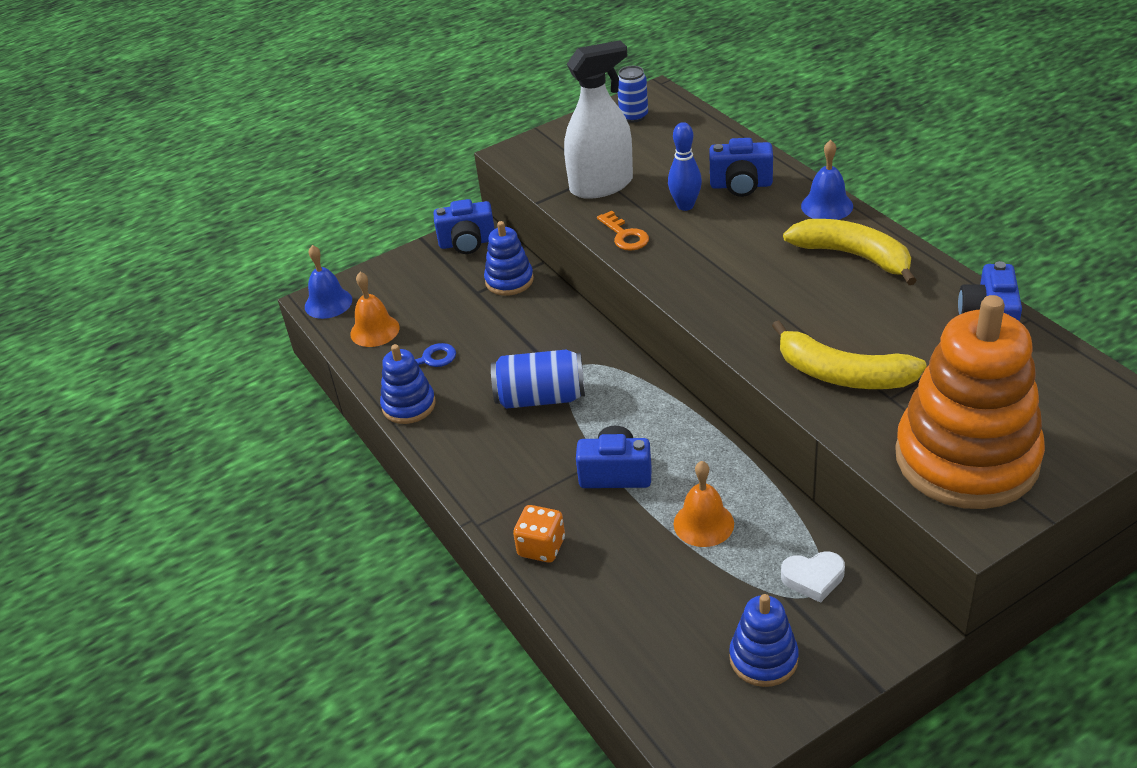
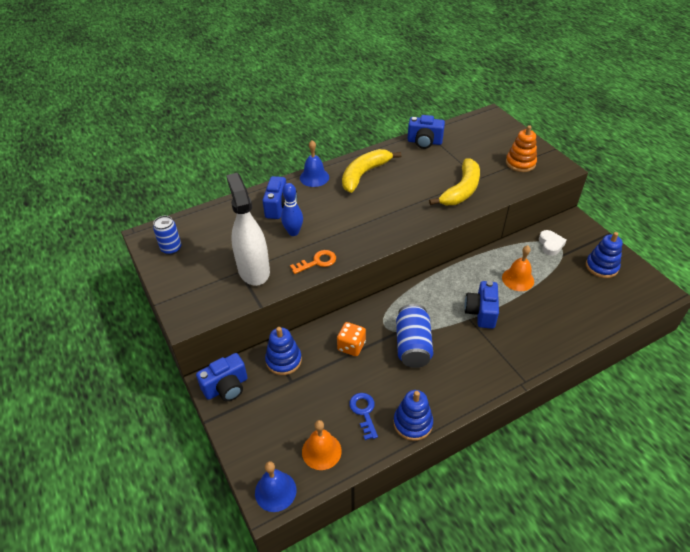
camera: 90 degrees left, 5 degrees up
blue camera [433,199,495,254] -> blue camera turned 60 degrees clockwise [196,353,248,401]
orange dice [513,505,565,563] -> orange dice moved to [337,322,366,356]
orange stacking toy [895,295,1045,509] -> orange stacking toy [506,125,537,172], size x0.47

